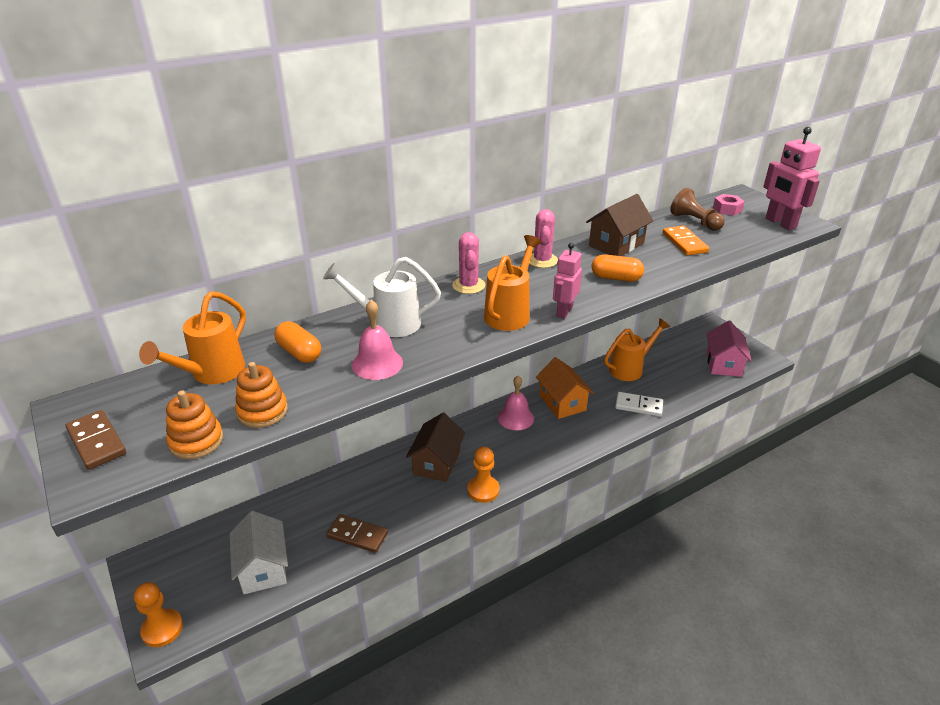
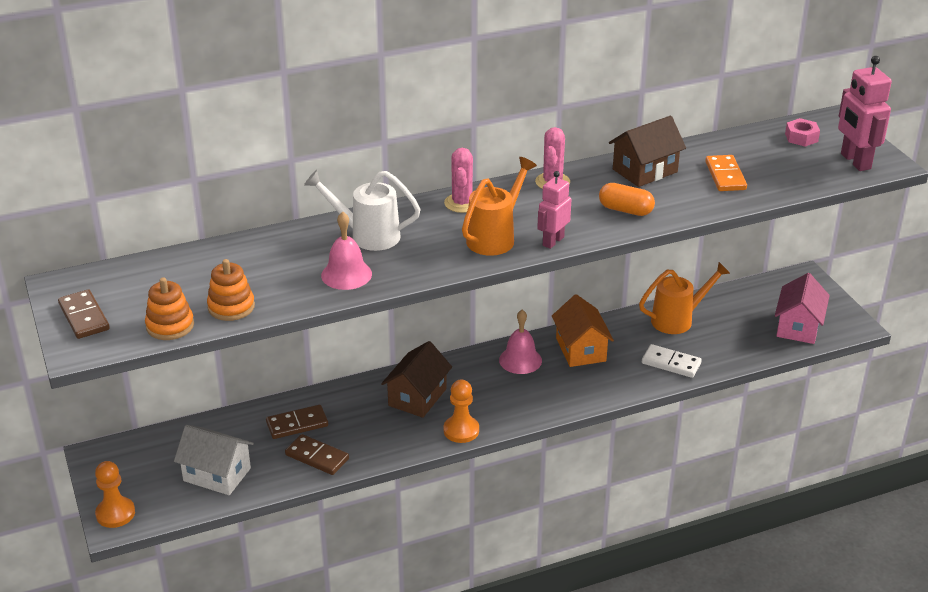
camera: 10 degrees right, 0 degrees up
orange watering can [139,291,246,384] -> none
white house [229,511,288,594] -> white house turned 60 degrees counterclockwise [174,425,254,495]
orange capsule [274,321,321,363] -> none
brown pawn [670,188,725,231] -> none
none -> brown domino [266,405,328,439]

